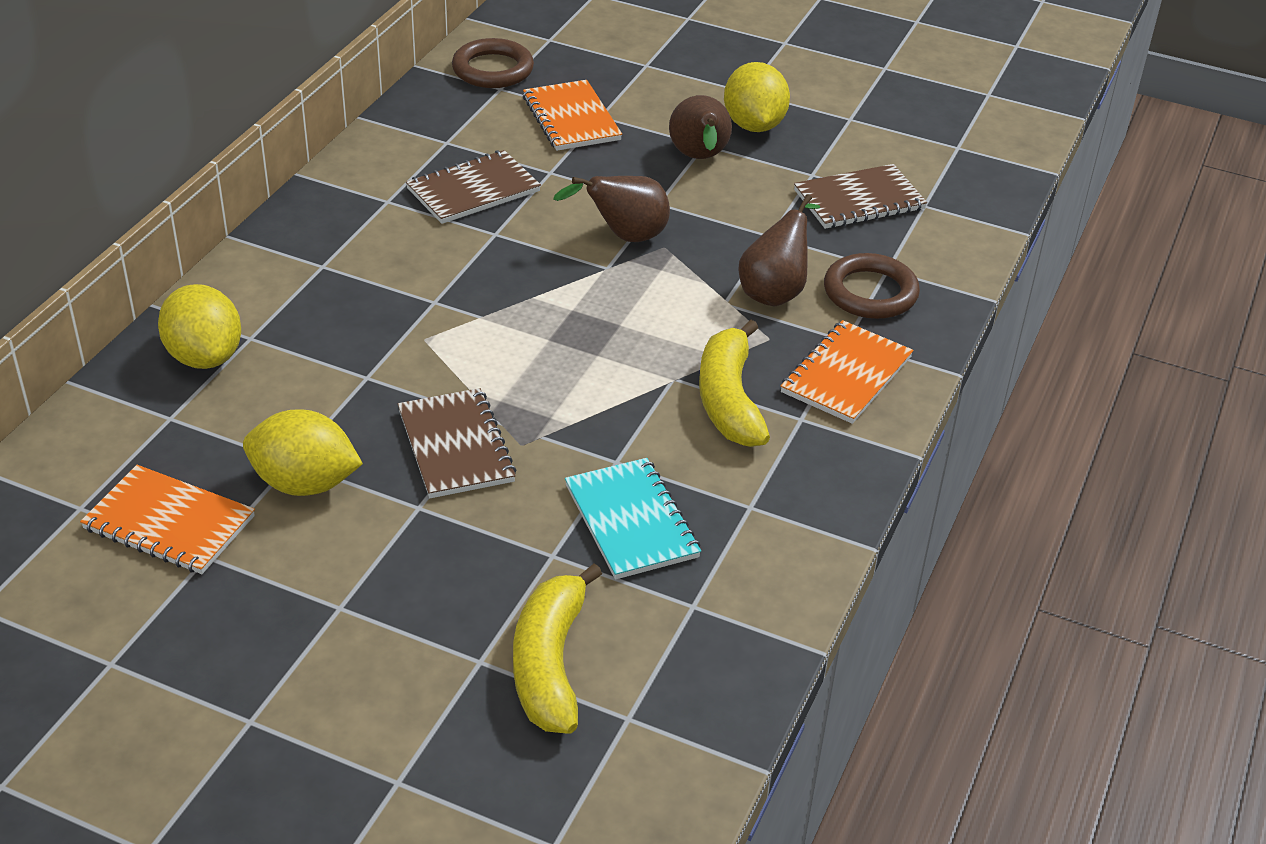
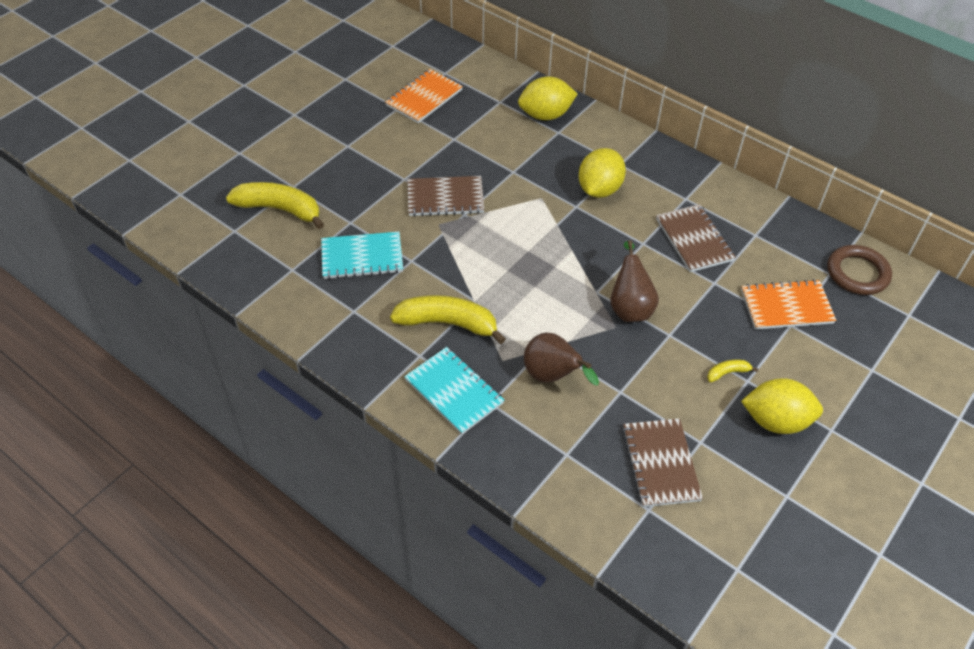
camera: 105 degrees right, 10 degrees up
yellow lemon [243,409,363,496] -> yellow lemon moved to [578,148,626,198]
brown pear [669,95,732,159] -> yellow banana [707,360,758,382]
orange notebook [781,320,913,424] -> turquoise notebook [404,347,504,434]
brown ring [824,253,920,319] -> none

